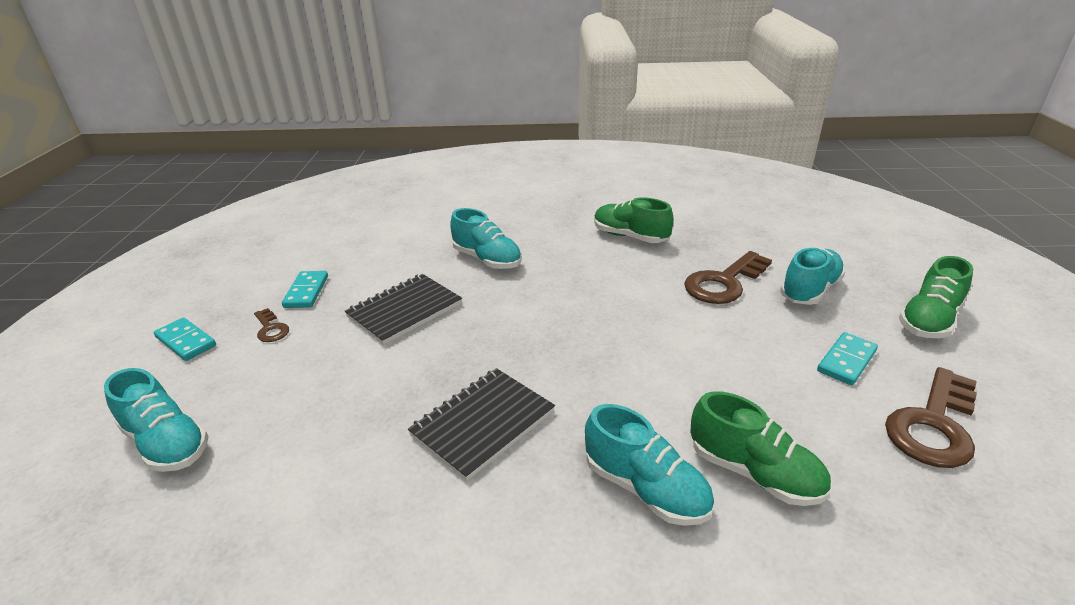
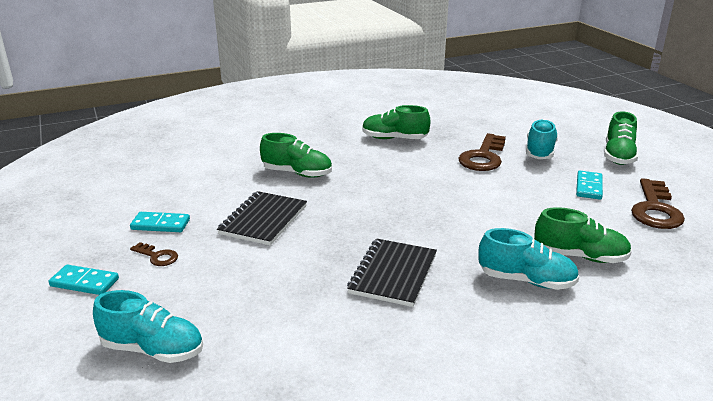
camera: 25 degrees left, 5 degrees down
turquoise domino [282,271,328,308] -> turquoise domino turned 60 degrees counterclockwise [130,212,190,232]
turquoise shoe [450,208,522,269] -> green shoe [260,133,332,178]

